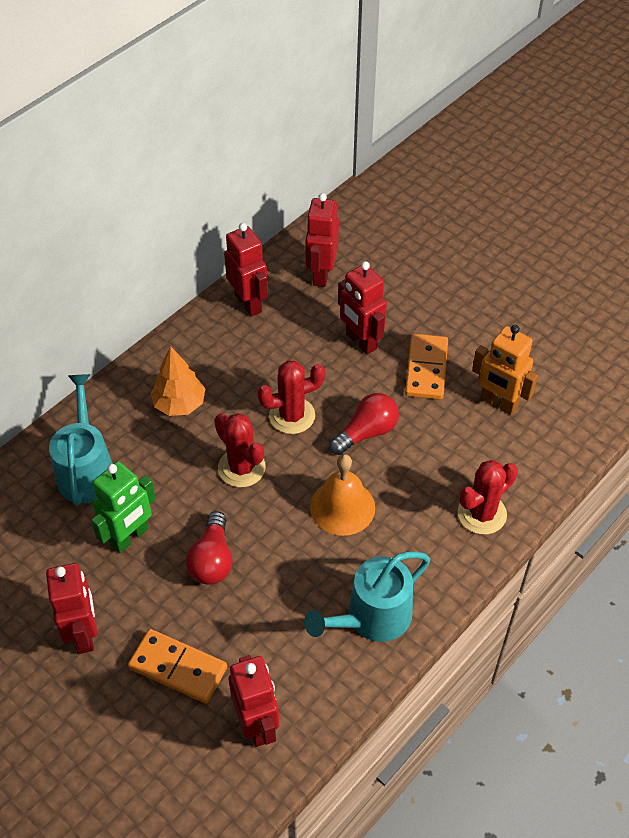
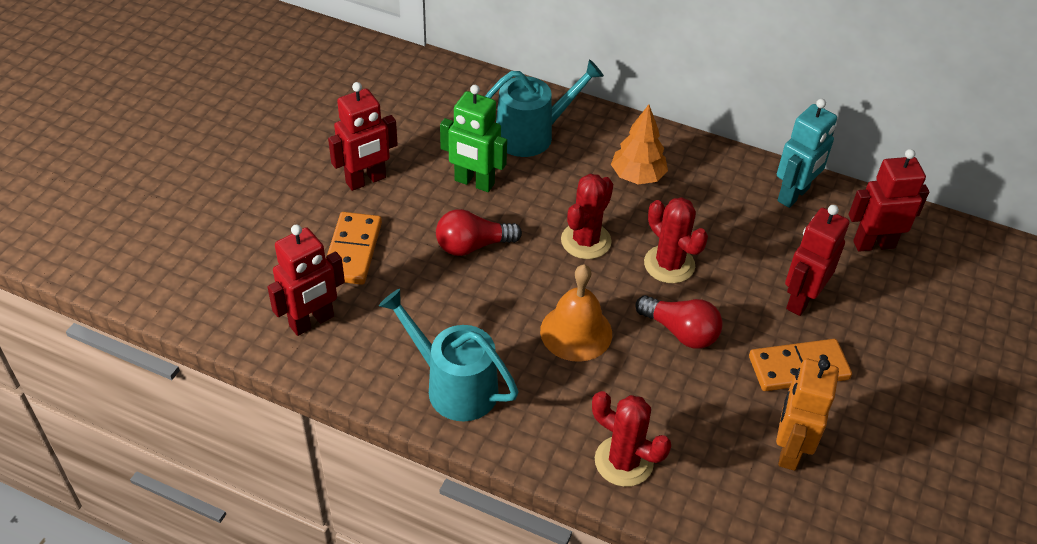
camera: 70 degrees right, 5 degrees down
red robot [224,223,268,317] -> turquoise robot [777,99,837,208]

